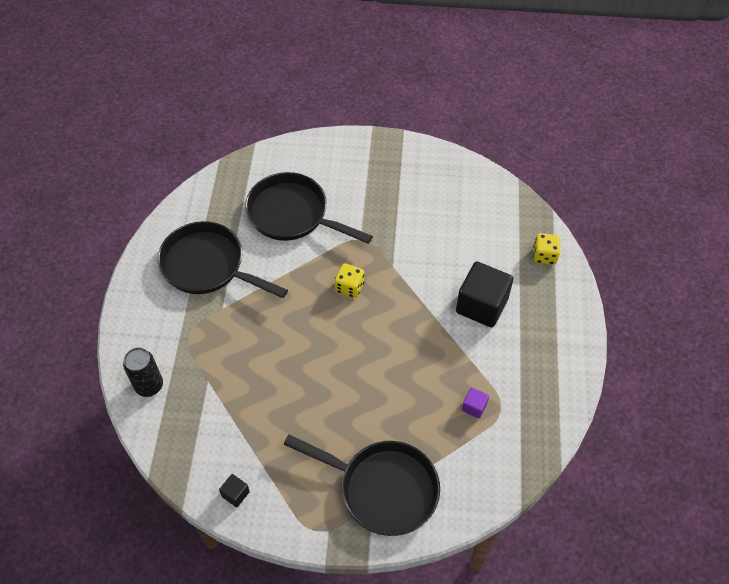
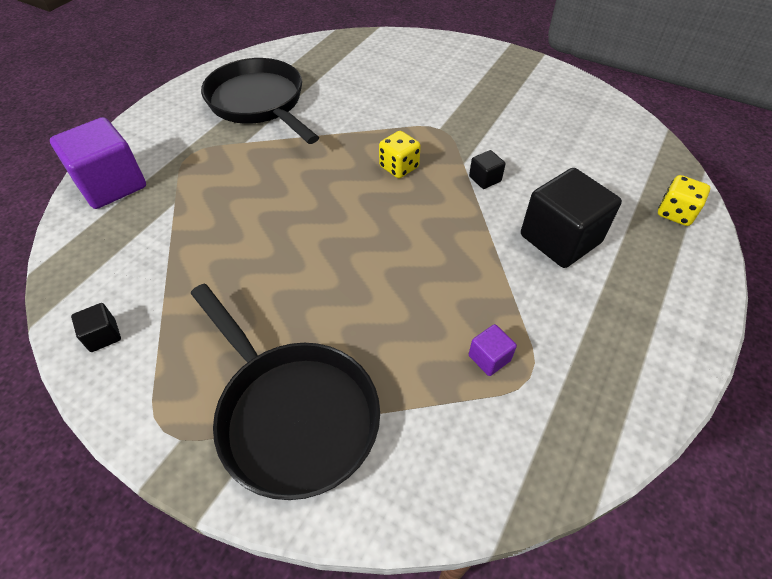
camera: 25 degrees right, 5 degrees down
black can [123,347,163,397] -> purple cube [50,117,146,209]
black pan [245,172,373,244] -> none
none -> black cube [469,150,506,189]

